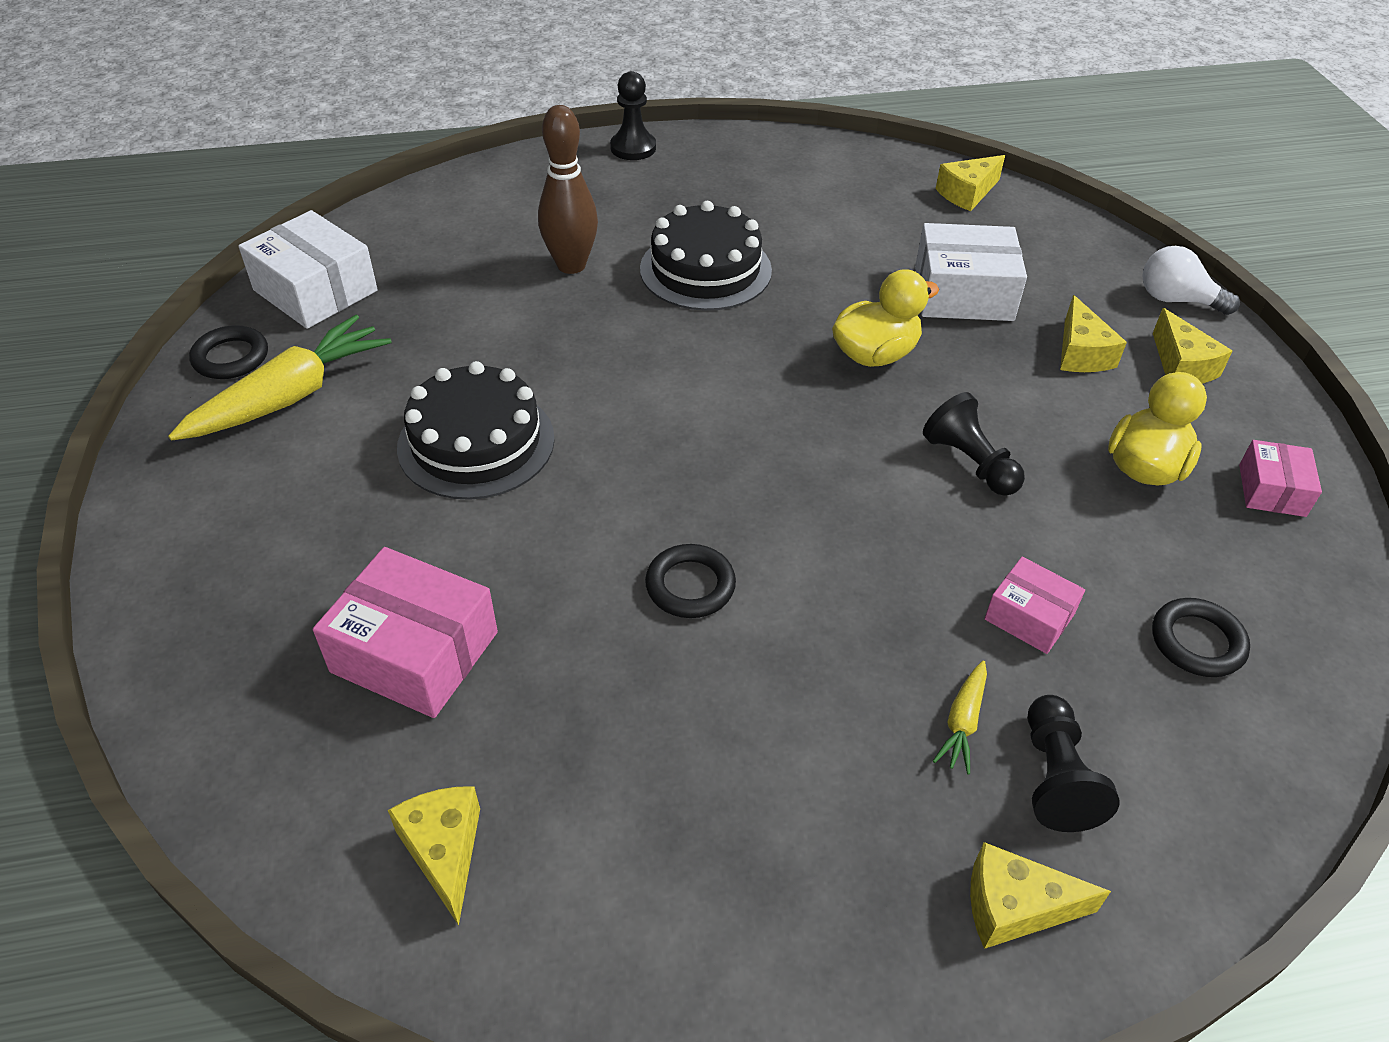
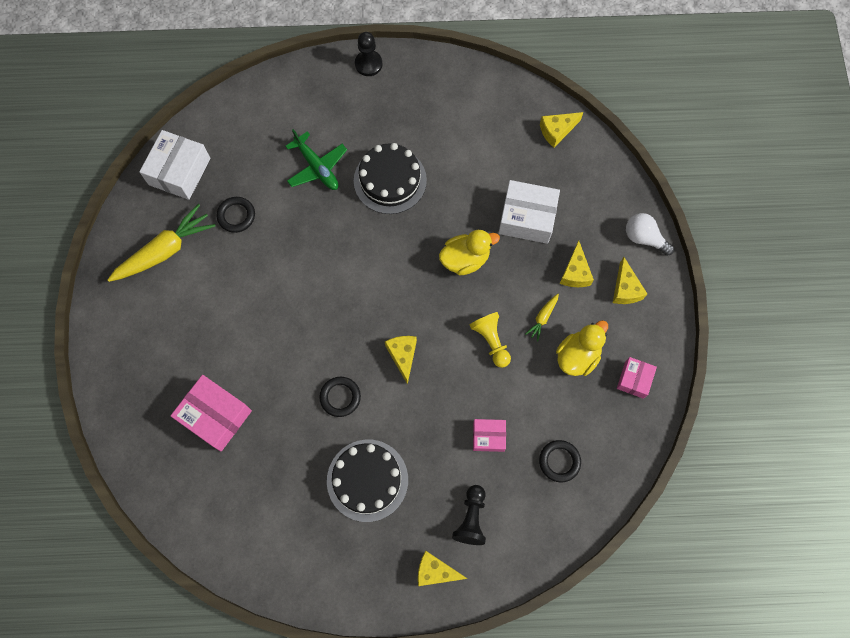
camera: 10 degrees right, 25 degrees up
black ring [189,325,268,379] -> black ring moved to [216,197,255,233]
white box [238,210,378,329] -> white box turned 60 degrees clockwise [139,130,210,200]
yellow cheese [388,786,480,925] -> yellow cheese moved to [385,336,417,385]
black cake [397,361,555,500] -> black cake moved to [327,440,408,522]
brown bowling pin [538,105,598,274] -> green plane [285,129,347,190]
black pawn [923,392,1025,496] -> yellow pawn [470,312,511,368]
yellow carrot [933,660,987,774] -> yellow carrot moved to [525,294,559,342]
pink box [984,557,1085,654] -> pink box turned 45 degrees counterclockwise [473,419,506,452]

